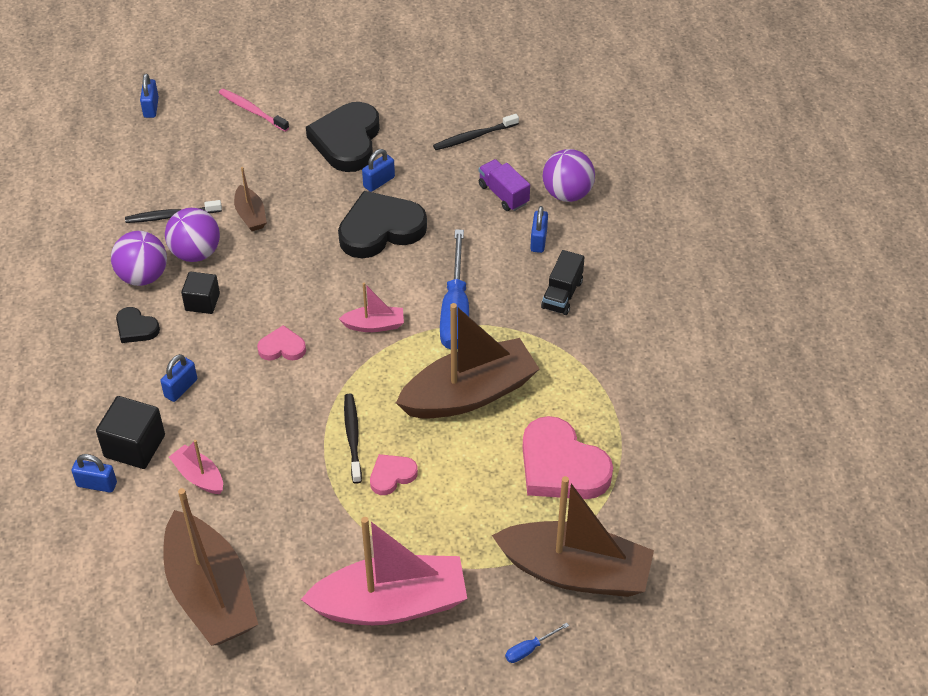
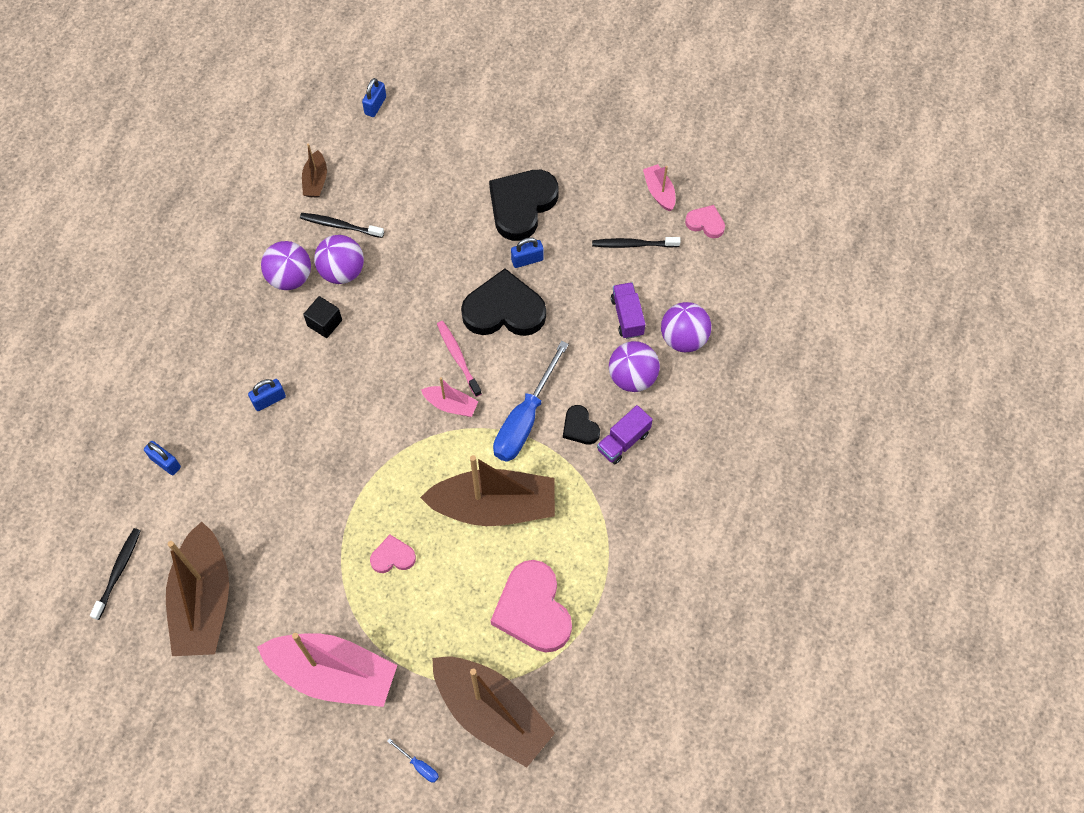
camera: 25 degrees right, 15 degrees up
black cube [96,396,165,469] -> none
black heart [116,307,160,343] -> black heart moved to [563,405,600,445]
pink boat [169,440,223,494] -> pink boat moved to [643,164,675,212]
pink toothbrush [219,89,289,132] -> pink toothbrush moved to [437,321,482,397]
brown boat [234,167,267,231] -> brown boat moved to [302,144,327,198]
pink heart [257,325,306,361] -> pink heart moved to [685,205,725,238]
black toothbrush [344,394,362,484] -> black toothbrush moved to [90,528,141,620]
blue screwdriver [505,623,569,663] -> blue screwdriver turned 135 degrees counterclockwise [387,738,439,783]
blue padlock [530,206,548,253] -> purple ball [609,341,660,392]
black truck [541,250,585,315] -> purple truck [597,405,653,464]

